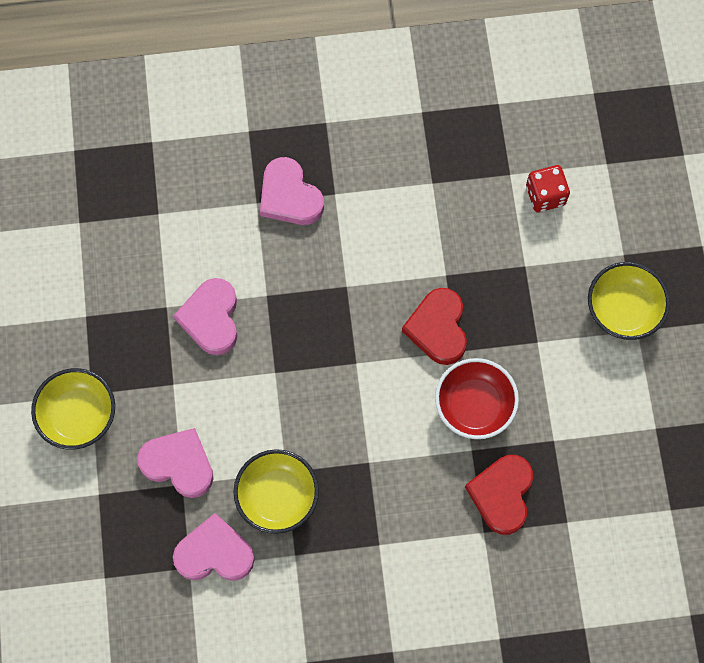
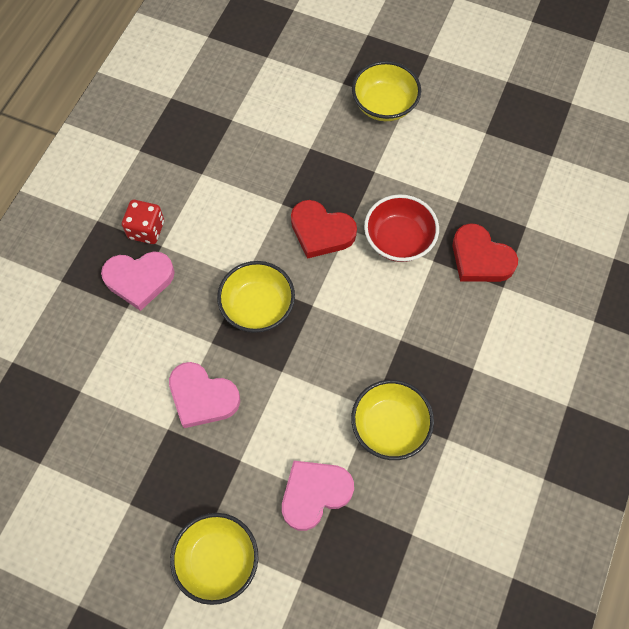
camera: 60 degrees left, 5 degrees down
pink heart [173,513,255,581] -> none
red dice [526,165,570,212] -> red dice moved to [122,200,164,244]
none -> yellow bowl [217,261,295,333]

